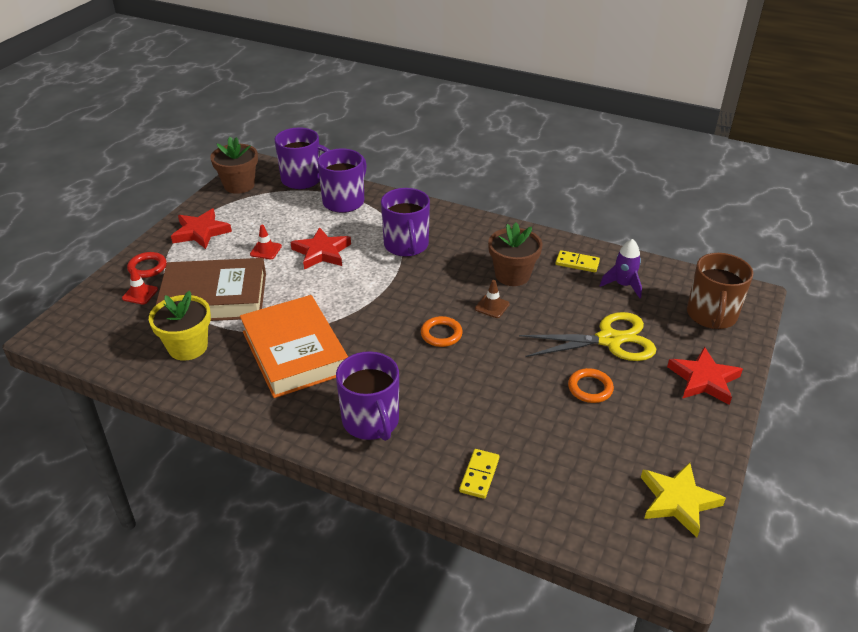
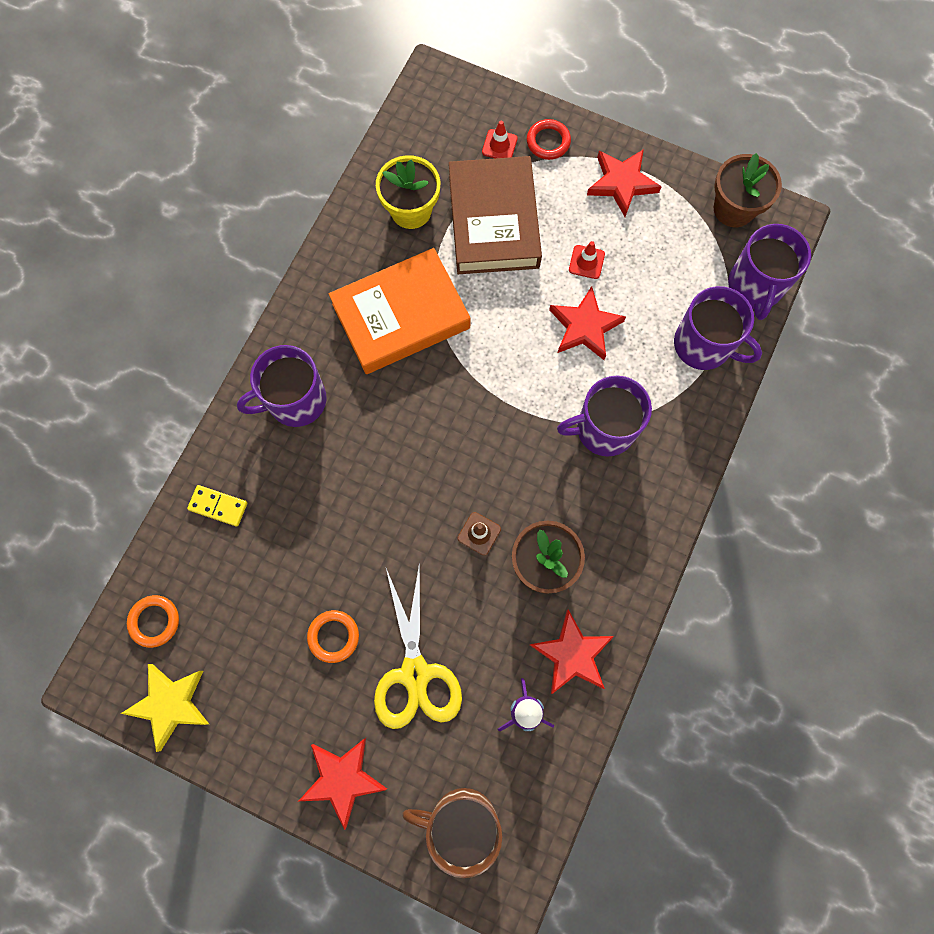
camera: 90 degrees right, 35 degrees up
orange ring [421,316,463,347] -> orange ring moved to [127,595,179,648]
yellow domino [556,250,600,272] -> red star [530,610,614,694]

